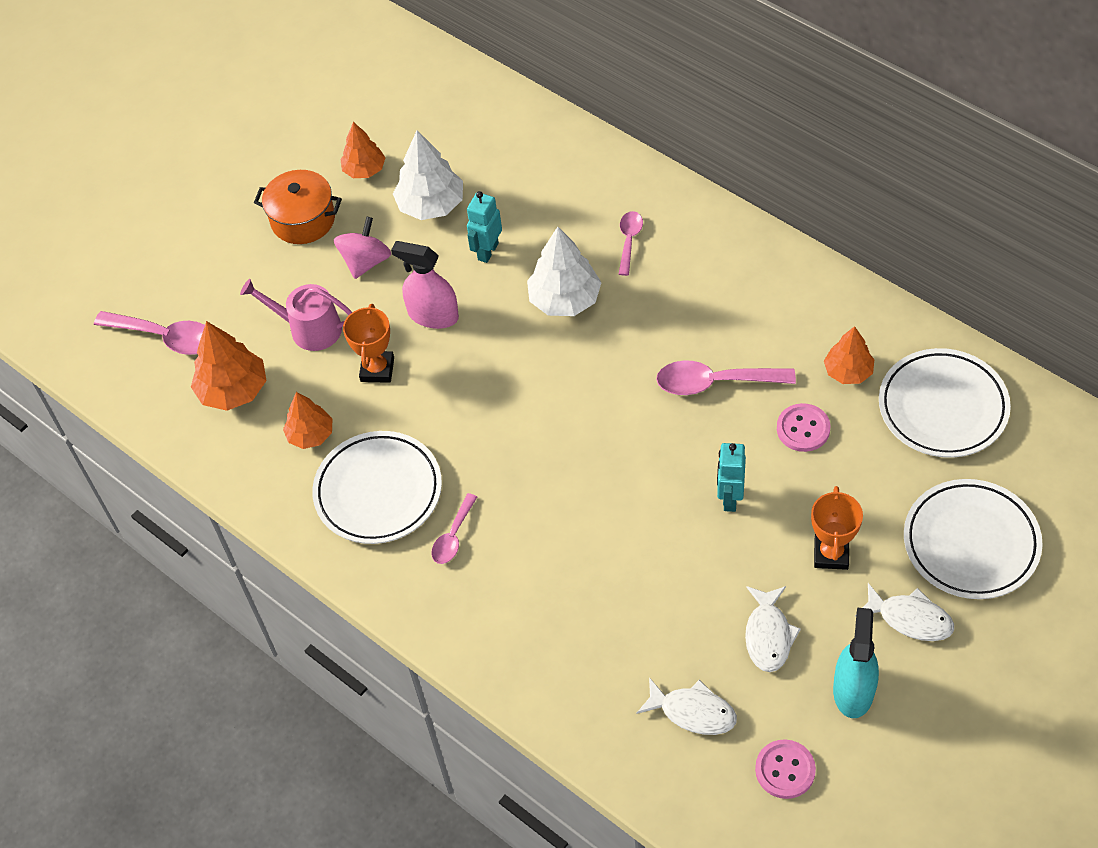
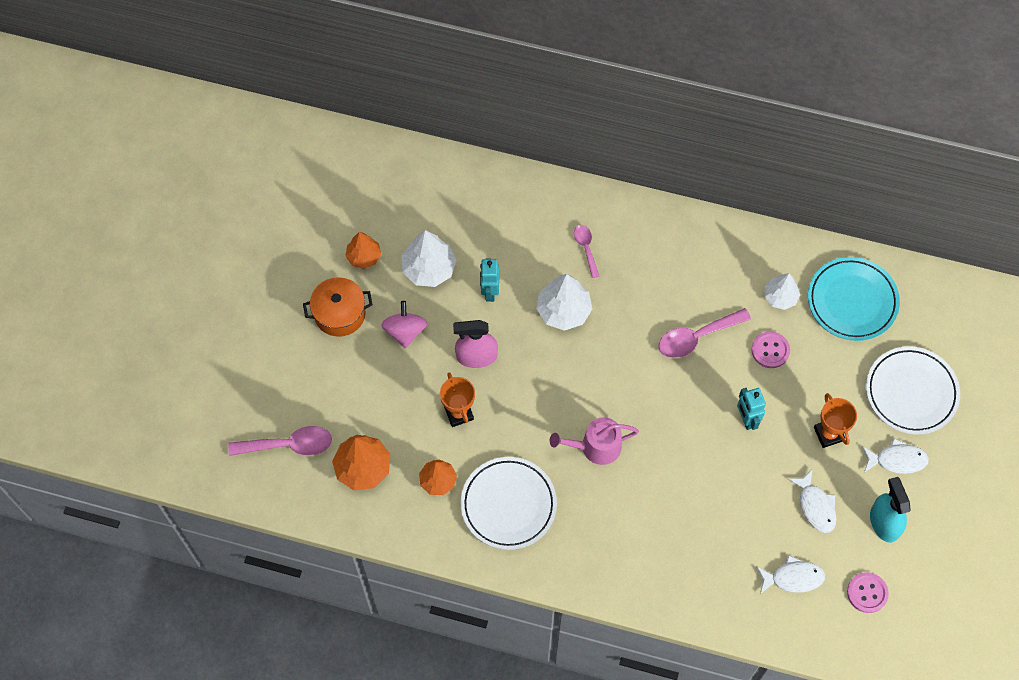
camera: 30 degrees left, 10 degrees up
pink watering can [240,279,352,351] -> pink watering can moved to [550,417,639,465]
pink spoon [431,493,477,564] -> none
orange tree [824,326,875,384] -> white tree [764,273,800,310]
white plate [879,348,1011,458] -> turquoise plate [808,257,900,341]

